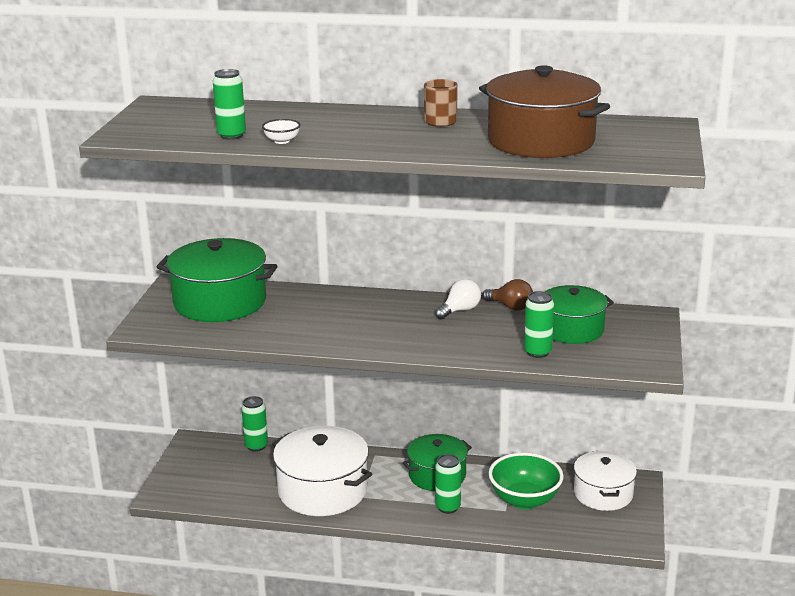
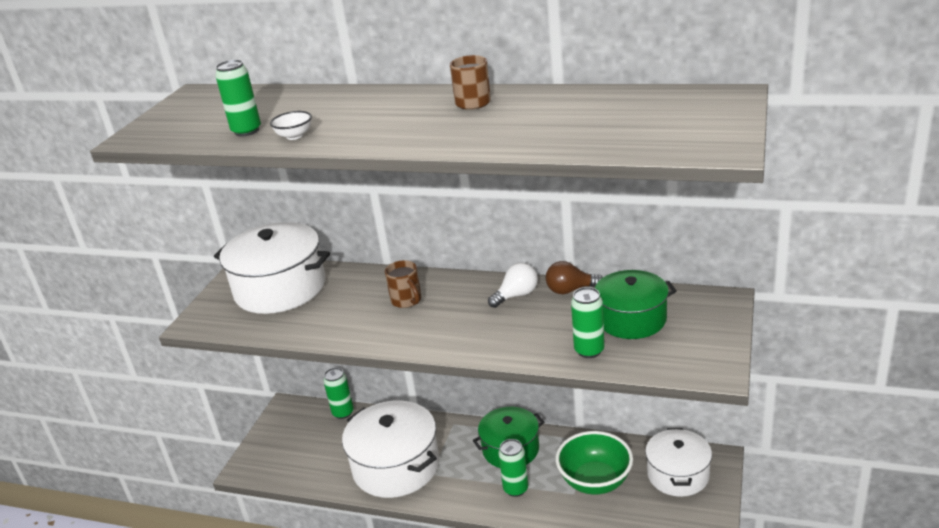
camera: 10 degrees right, 5 degrees up
green pot [157,238,277,322] -> white pot [214,222,330,314]
brown pot [479,65,610,158] -> none
brown light bulb [483,279,533,311] -> brown light bulb turned 135 degrees clockwise [546,261,603,294]
none -> brown mug [385,260,422,308]

